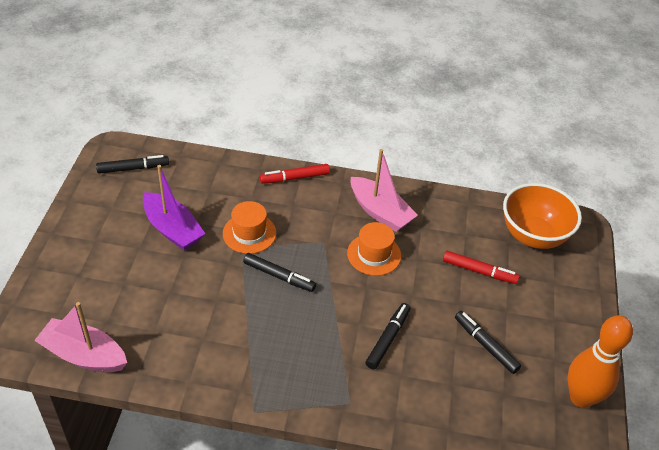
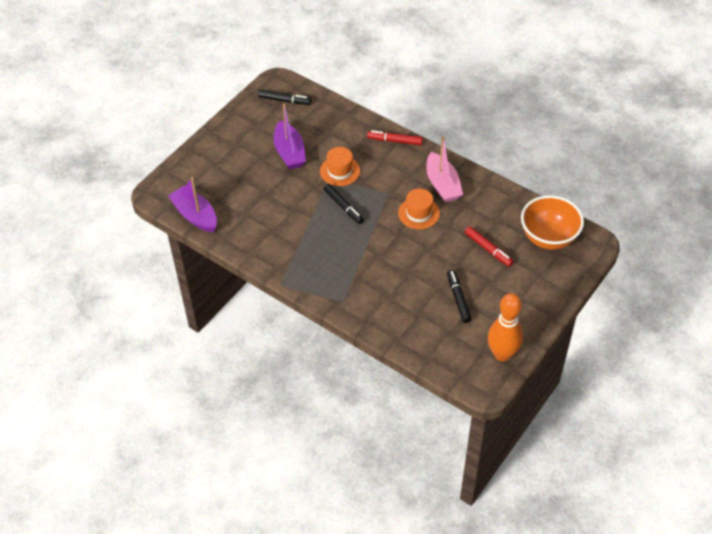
camera: 30 degrees right, 5 degrees up
pink boat [34,302,127,372] -> purple boat [168,177,217,232]
black marker [365,303,410,369] -> none

